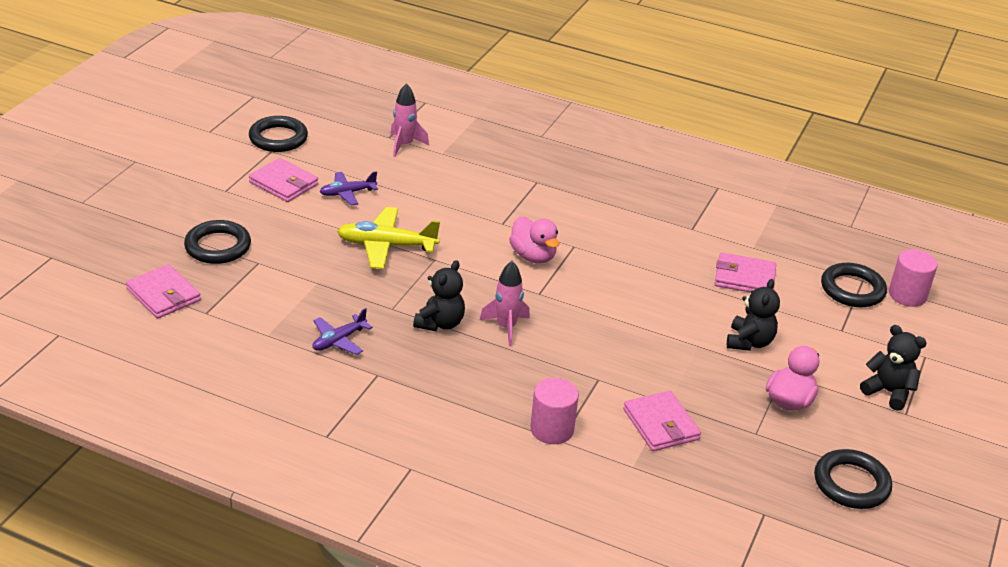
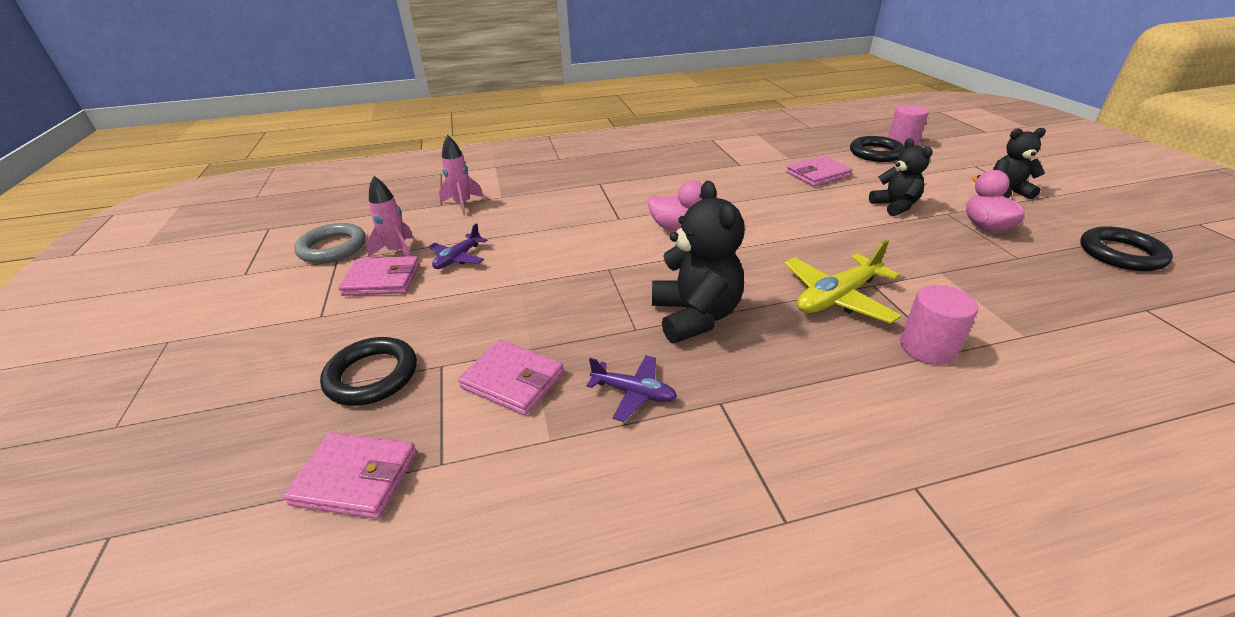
camera: 35 degrees left, 0 degrees up
black ring [249,116,308,152] -> grey ring [294,223,366,263]
purple plane [312,308,373,355] -> purple plane turned 75 degrees counterclockwise [586,355,677,422]
yellow plane [337,207,440,269] -> yellow plane moved to [784,240,901,324]
black teddy bear [413,260,465,331] -> black teddy bear [652,181,745,343], size x1.56
pink rocket [480,261,530,346] -> pink rocket moved to [366,176,413,257]
pink wallet [623,391,701,451] -> pink wallet moved to [458,340,564,415]

